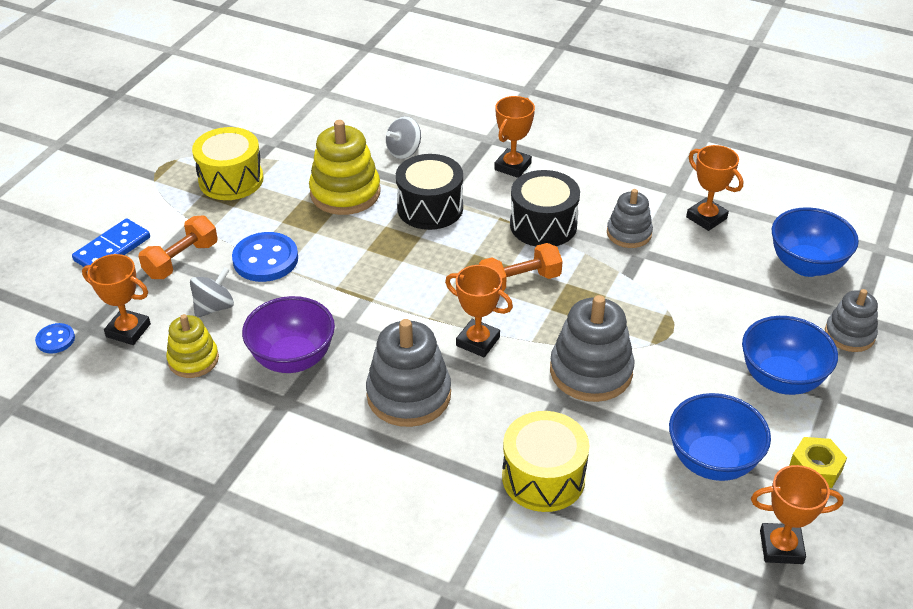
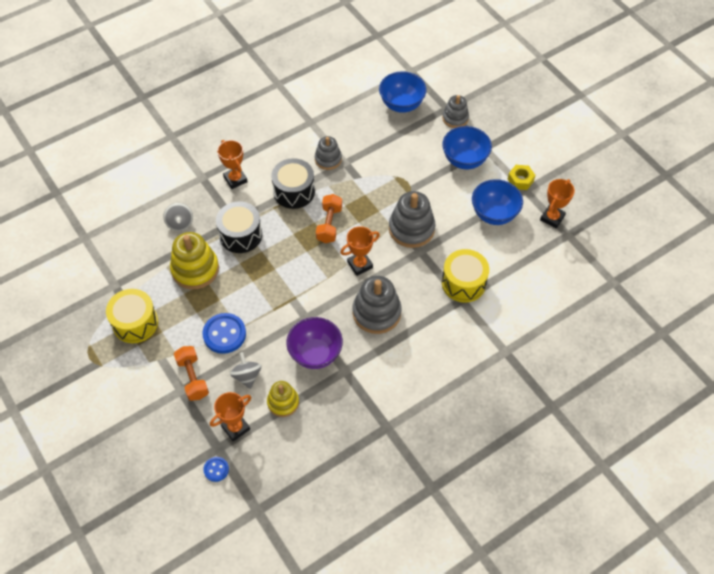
camera: 60 degrees left, 15 degrees up
blue domino [72,219,150,267] -> none
orange trophy [686,145,743,231] -> none

